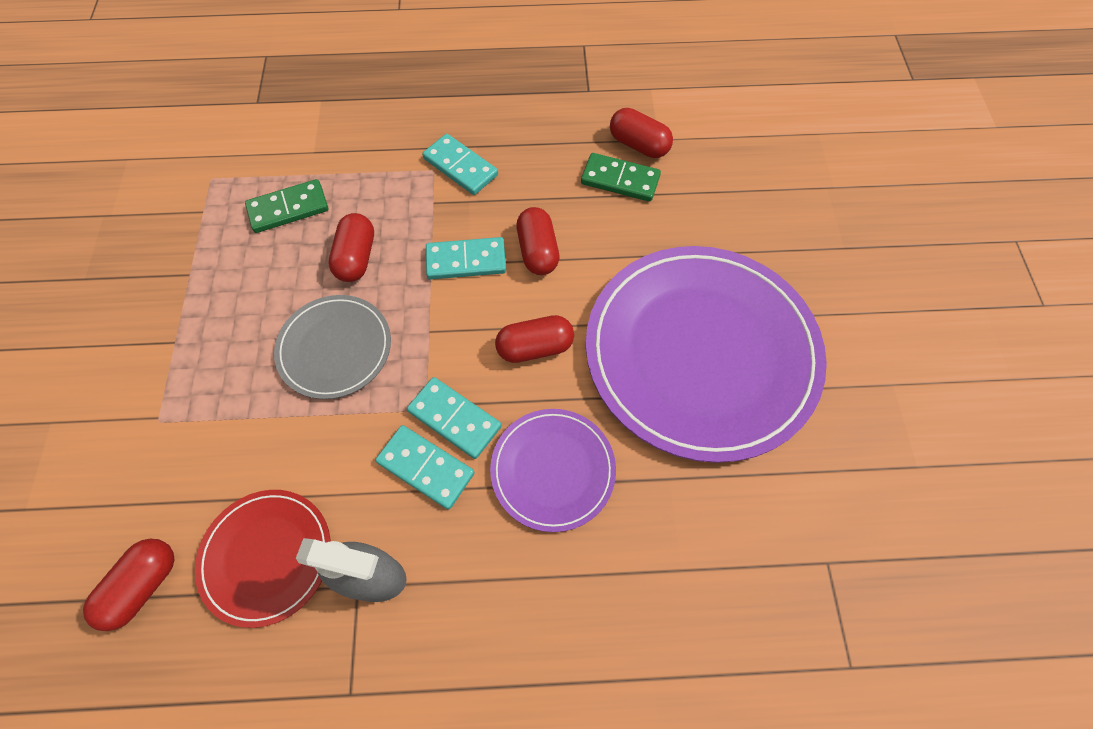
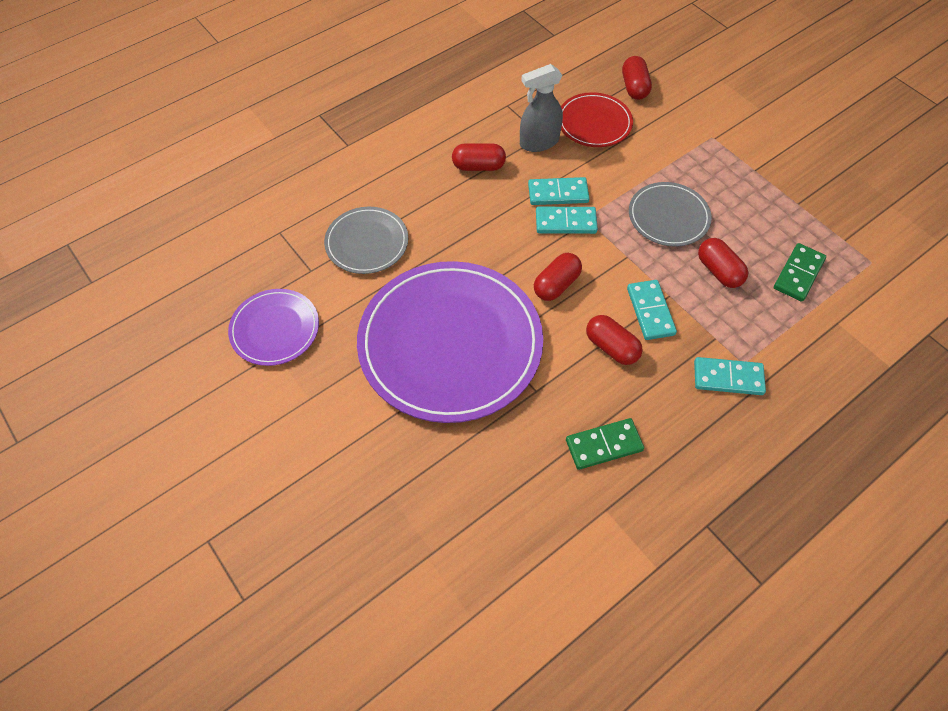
camera: 145 degrees right, 5 degrees down
turquoise domino [426,237,506,280] -> turquoise domino turned 60 degrees counterclockwise [627,280,677,340]
purple plate [490,409,616,532] -> purple plate moved to [228,289,319,366]
red capsule [610,108,673,158] -> red capsule moved to [452,143,506,171]
none -> grey plate [324,207,408,274]

